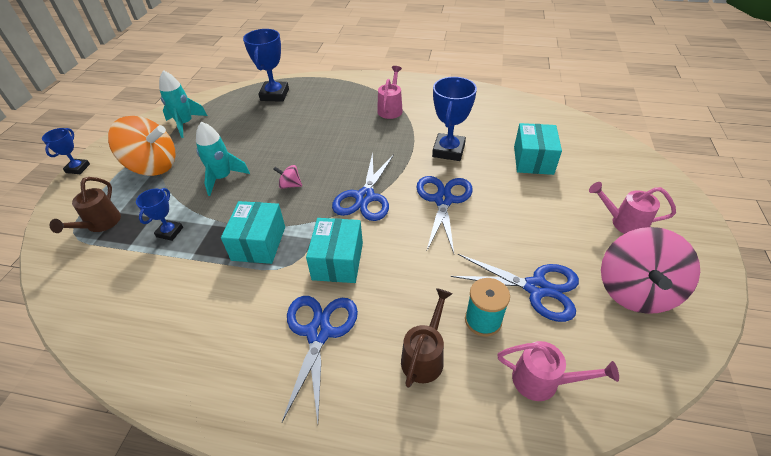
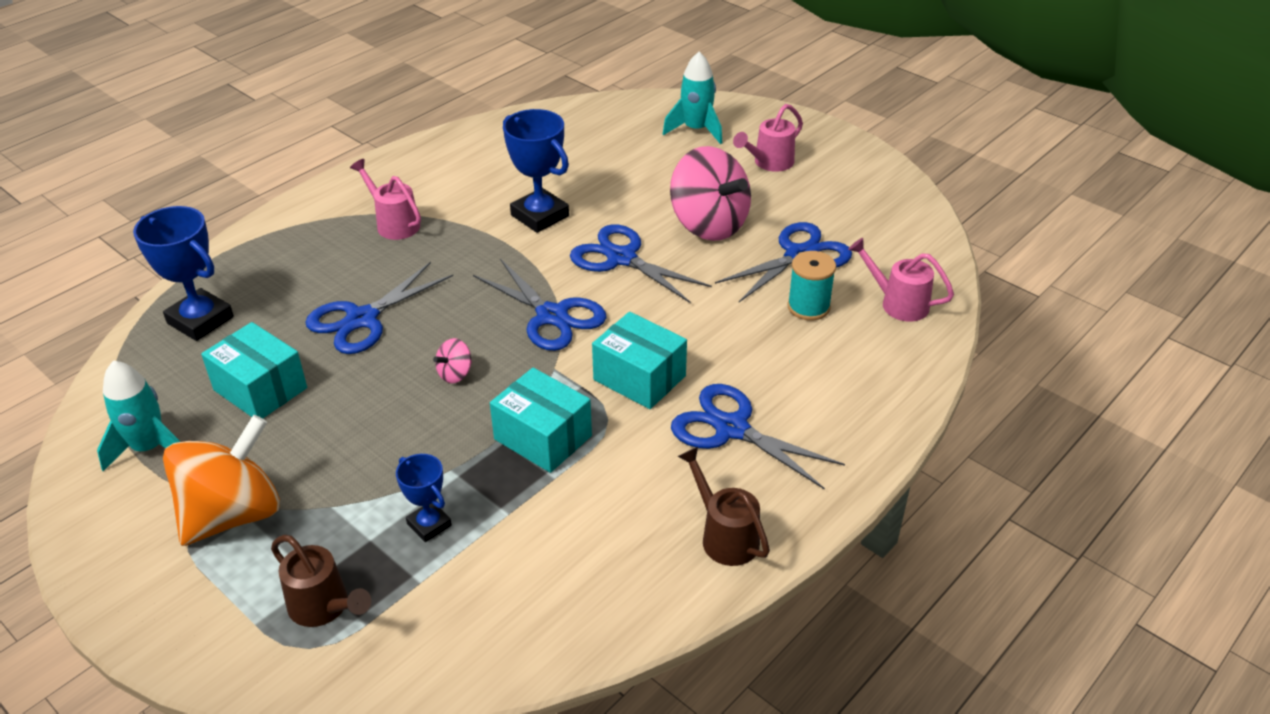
camera: 60 degrees left, 5 degrees down
blue trophy [42,128,90,174] -> none
turquoise rocket [196,122,250,196] -> turquoise rocket moved to [663,52,722,144]
brown watering can [401,288,452,388] -> brown watering can moved to [678,447,770,566]
pink watering can [497,341,619,401] -> pink watering can turned 105 degrees counterclockwise [848,238,954,322]
turquoise box [514,123,562,175] -> turquoise box moved to [201,322,307,418]
pink spinning top [601,227,700,314] -> pink spinning top moved to [670,146,751,241]
none -> blue scissors [305,262,453,354]

